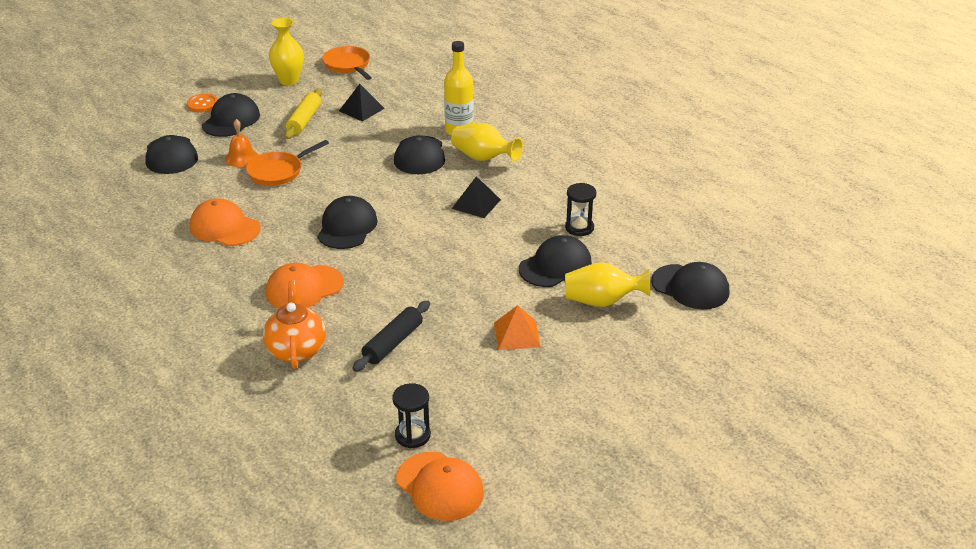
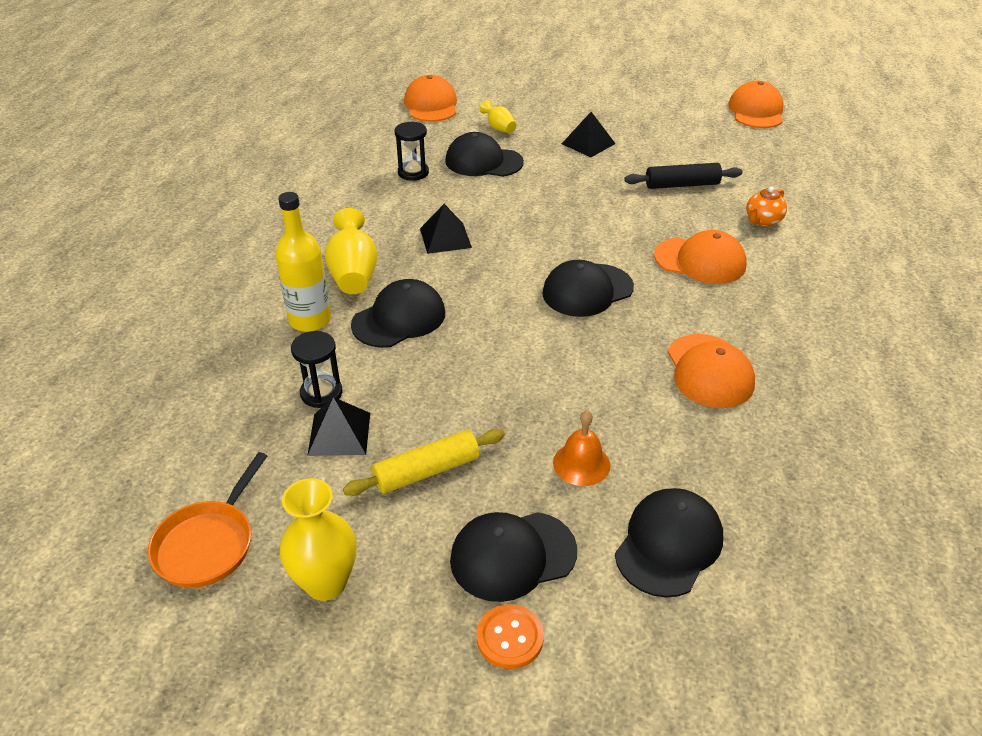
camera: 130 degrees left, 5 degrees up
orange pan [246,140,329,186] -> none
orange teapot [263,280,326,369] -> orange teapot [746,187,787,227], size x0.62
black hourglass [392,383,431,448] -> black hourglass moved to [291,331,342,408]
orange pyramid [494,305,541,350] -> black pyramid [562,112,616,157]
yellow vase [565,262,650,307] -> yellow vase [480,100,516,133], size x0.57
black cap [651,262,729,309] -> orange cap [404,75,457,122]

